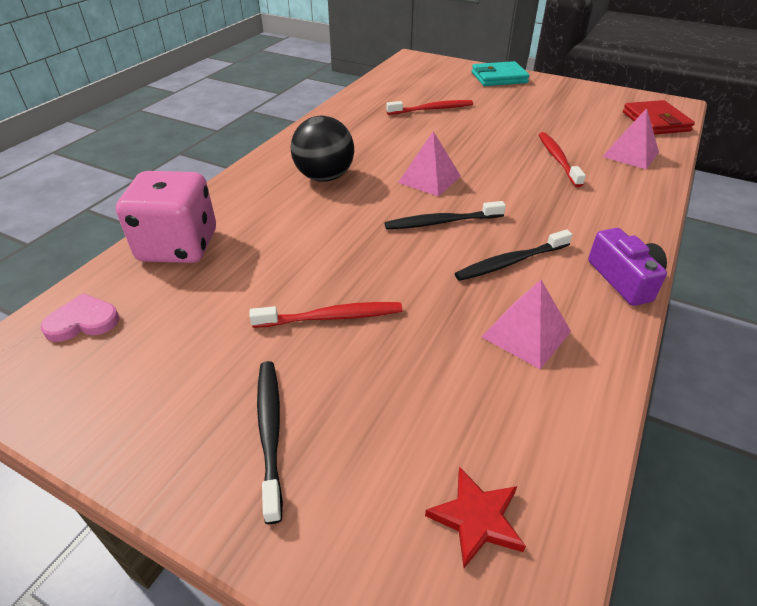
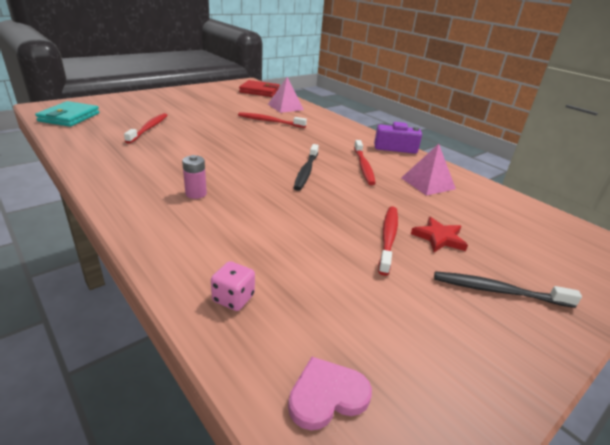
camera: 70 degrees left, 10 degrees down
pink heart [41,293,120,342] -> pink heart turned 60 degrees clockwise [288,357,372,430]
pink dice [116,171,216,263] -> pink dice [211,261,255,311], size x0.43
black ball [291,116,354,182] -> pink battery [182,155,207,199]
pink pyramid [398,131,461,197] -> none
red star [425,467,526,568] -> red star moved to [411,217,468,252]
black toothbrush [455,229,573,281] -> red toothbrush [354,140,376,185]
turquoise wallet [472,61,530,86] -> turquoise wallet moved to [35,101,100,127]

